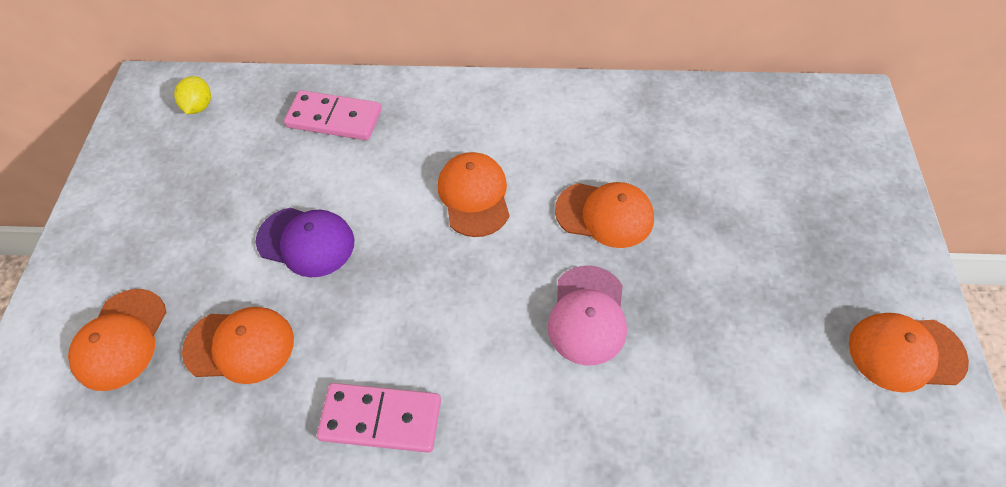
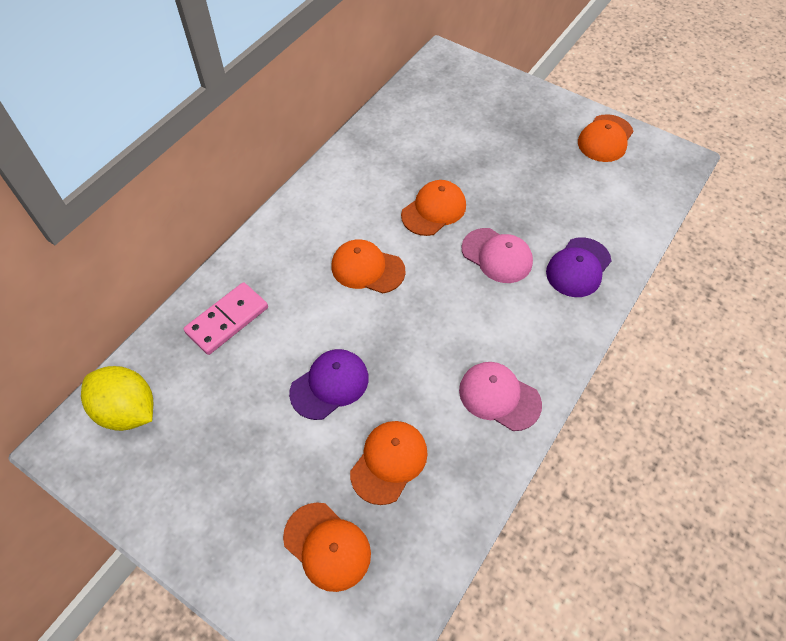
camera: 60 degrees left, 0 degrees up
yellow lemon [174,76,211,114] -> yellow lemon [81,366,153,431], size x1.86
pink domino [317,383,441,453] -> pink cap [459,362,542,431]
none -> purple cap [546,237,611,297]

